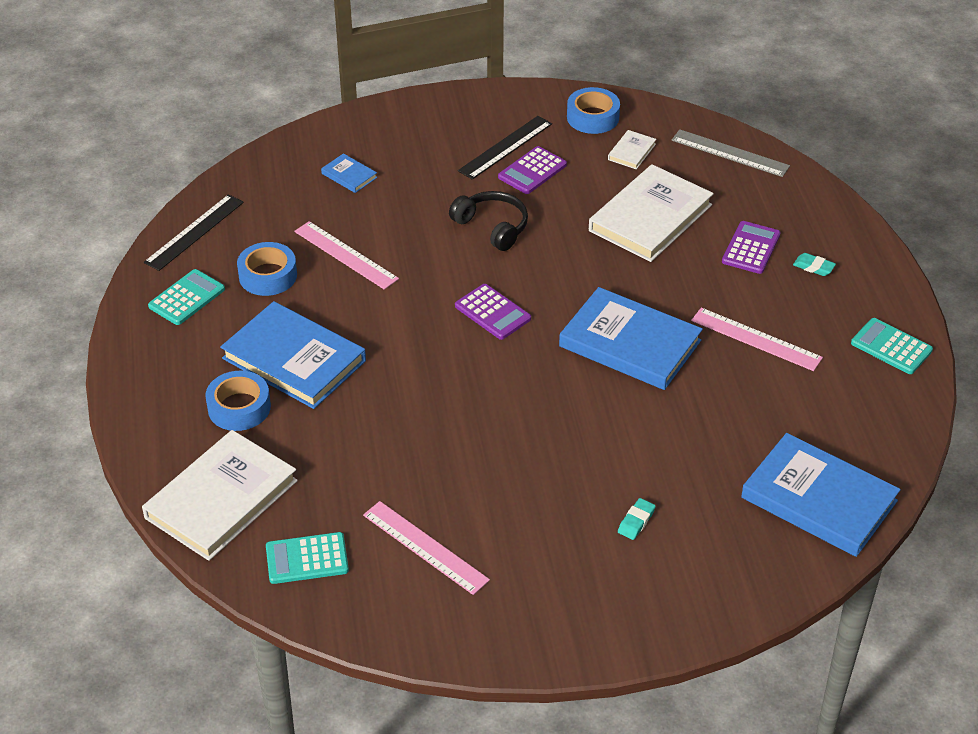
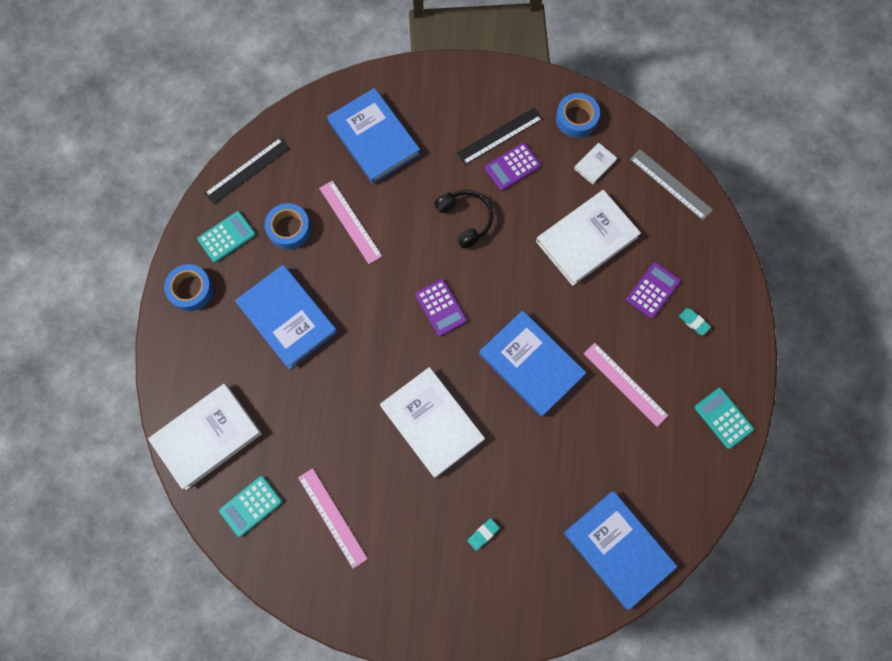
camera: 15 degrees right, 30 degrees up
blue tape [205,371,271,431] -> blue tape moved to [164,264,214,311]
turquoise calculator [266,532,349,584] -> turquoise calculator turned 45 degrees counterclockwise [219,476,282,537]
blue book [321,153,377,193] -> blue book [327,88,420,184], size x2.28
none -> white book [380,367,485,478]

